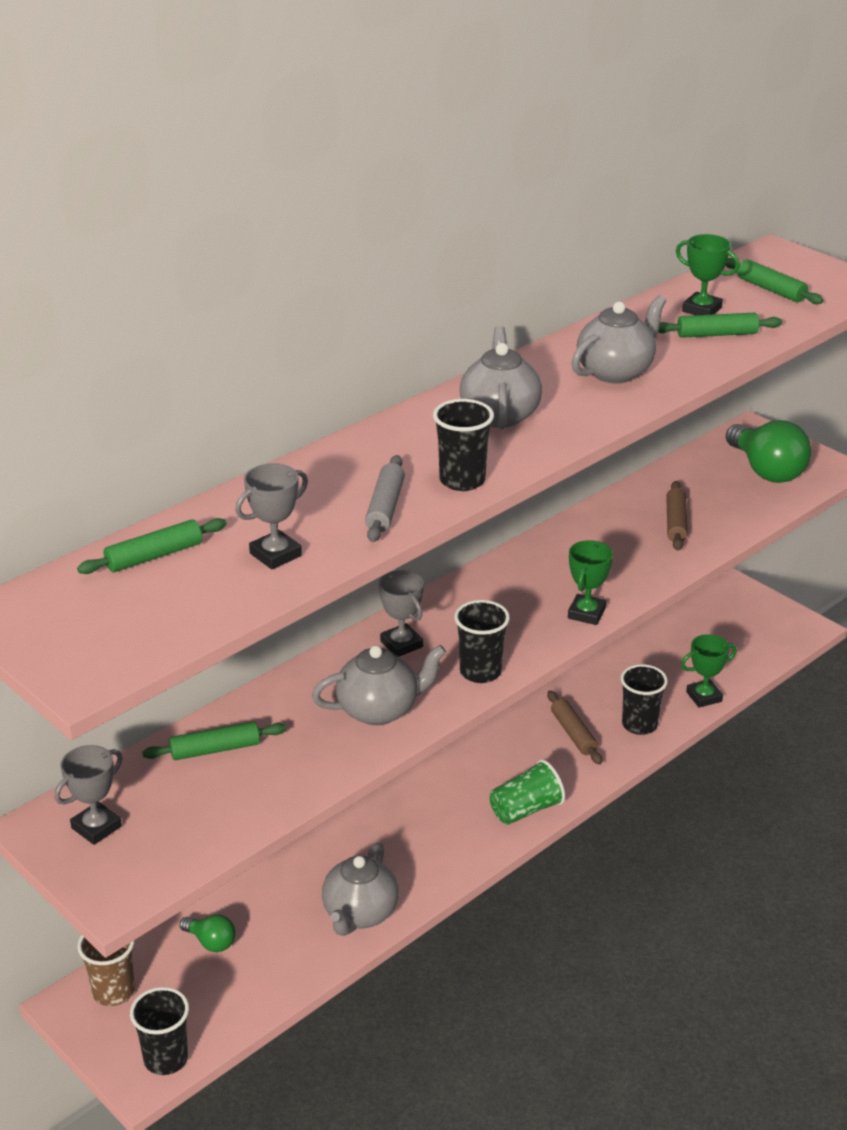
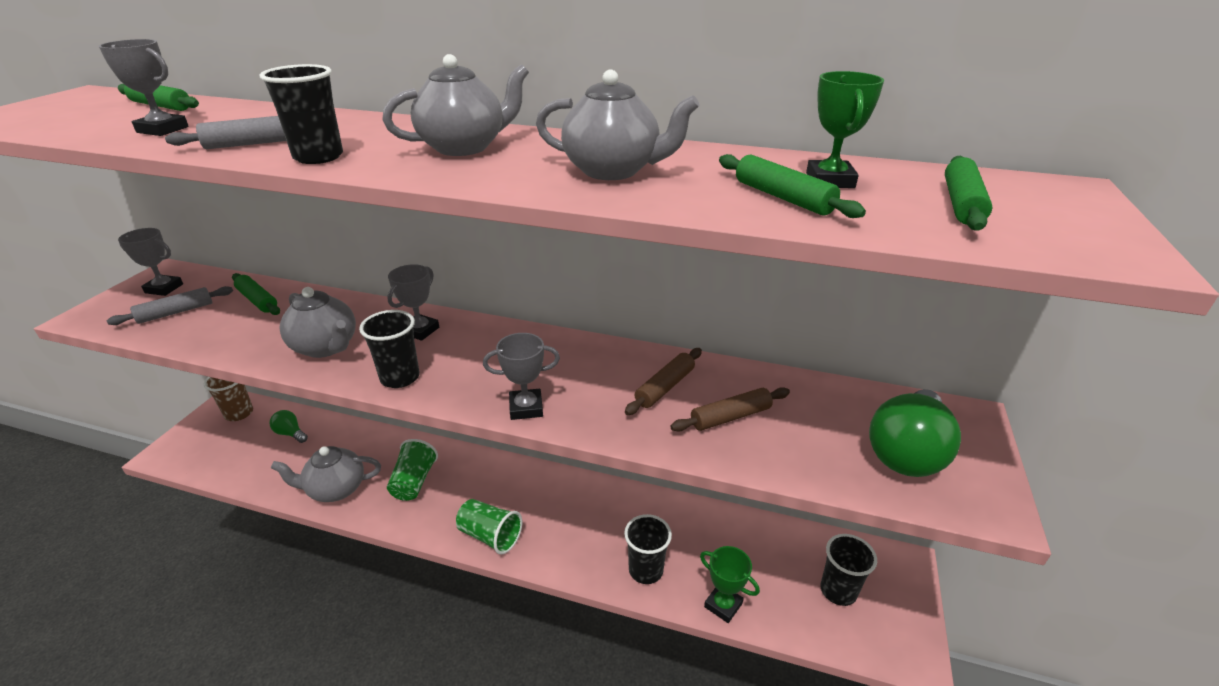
camera: 60 degrees right, 0 degrees up
black cup [130,987,189,1075] -> black cup moved to [820,534,877,606]
green light bulb [180,914,236,952] -> green light bulb turned 120 degrees clockwise [270,410,308,443]
brown rolling pin [547,690,602,765] -> brown rolling pin moved to [625,348,702,415]
green trophy [568,540,613,625] -> grey trophy [483,333,560,420]
none -> grey rolling pin [106,286,233,325]
none -> green cup [387,439,438,501]

